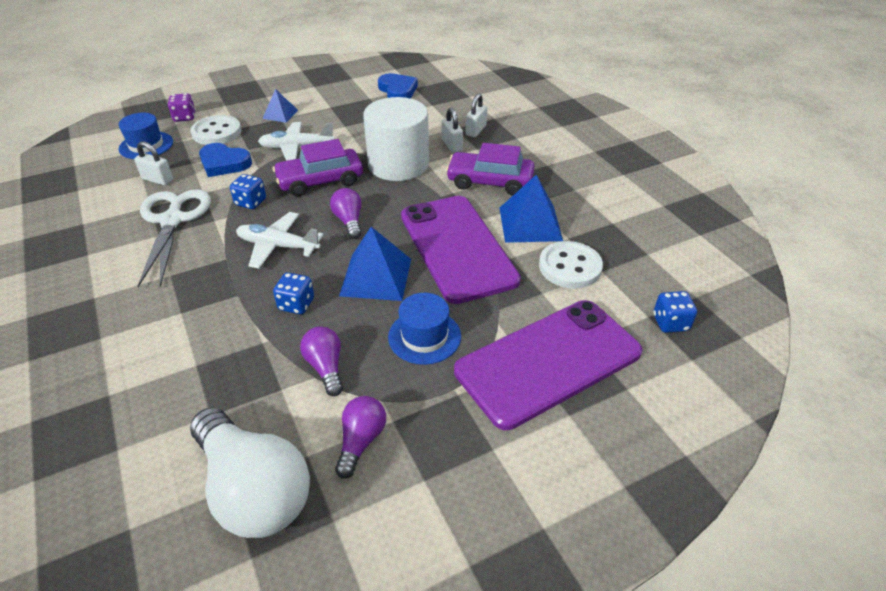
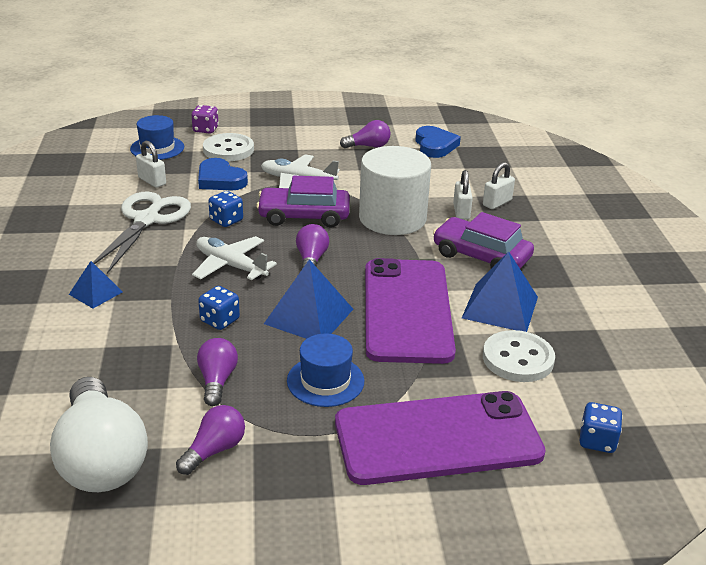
camera: 20 degrees right, 10 degrees down
blue pyramid [262,89,298,123] -> blue pyramid moved to [69,261,123,308]
none -> purple light bulb [340,120,391,149]

